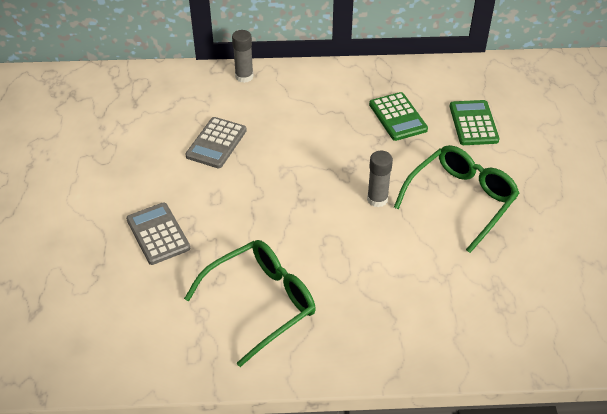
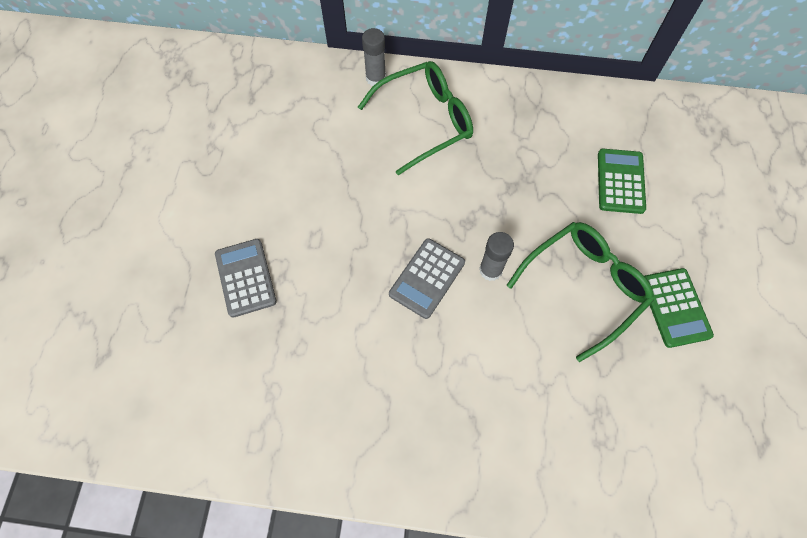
camera: 10 degrees right, 20 degrees up
green glasses [184,240,316,367] -> green glasses moved to [358,61,473,175]
grey calculator [185,117,247,168] -> grey calculator moved to [389,238,465,319]
green calculator [369,92,428,141] -> green calculator moved to [645,268,714,348]

